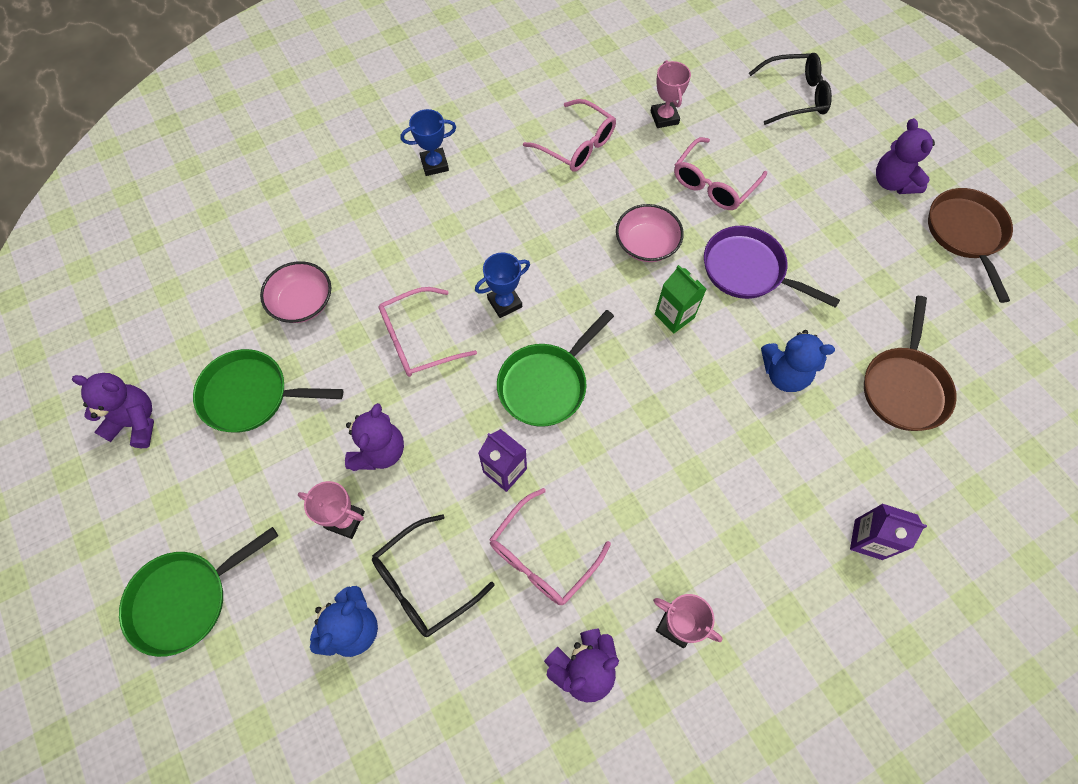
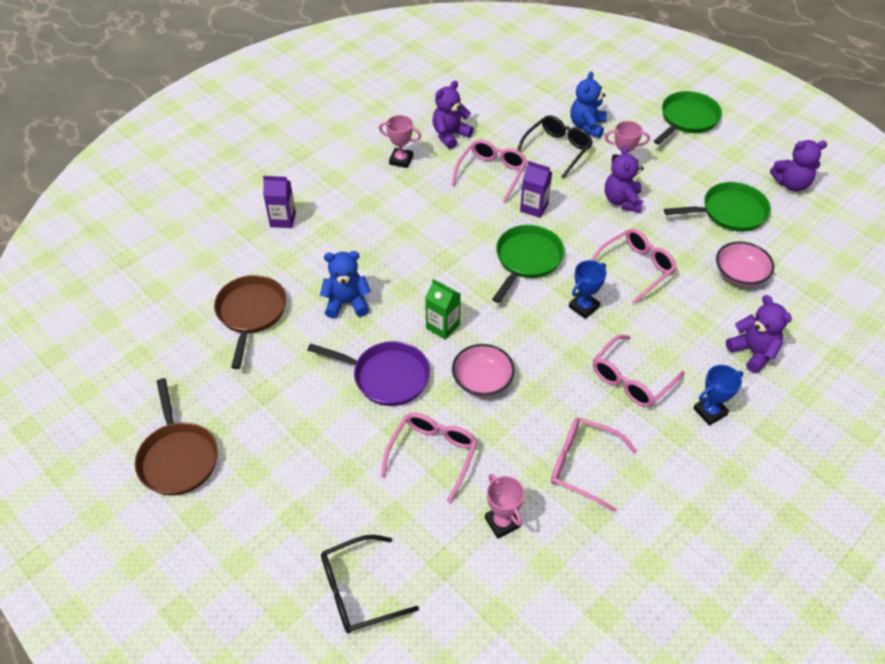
camera: 165 degrees right, 15 degrees down
purple teddy bear [876,118,935,194] -> purple teddy bear moved to [726,295,792,373]
none -> pink glasses [593,335,685,407]

